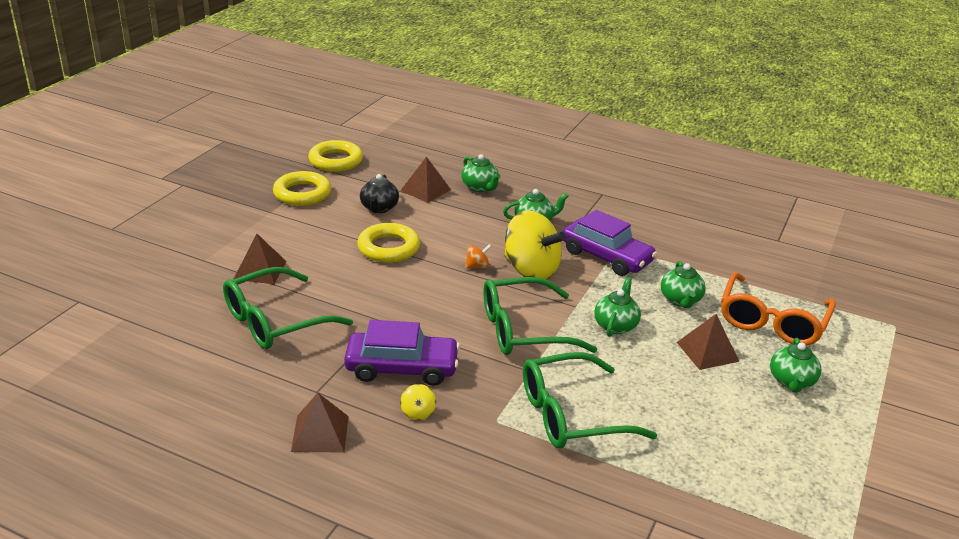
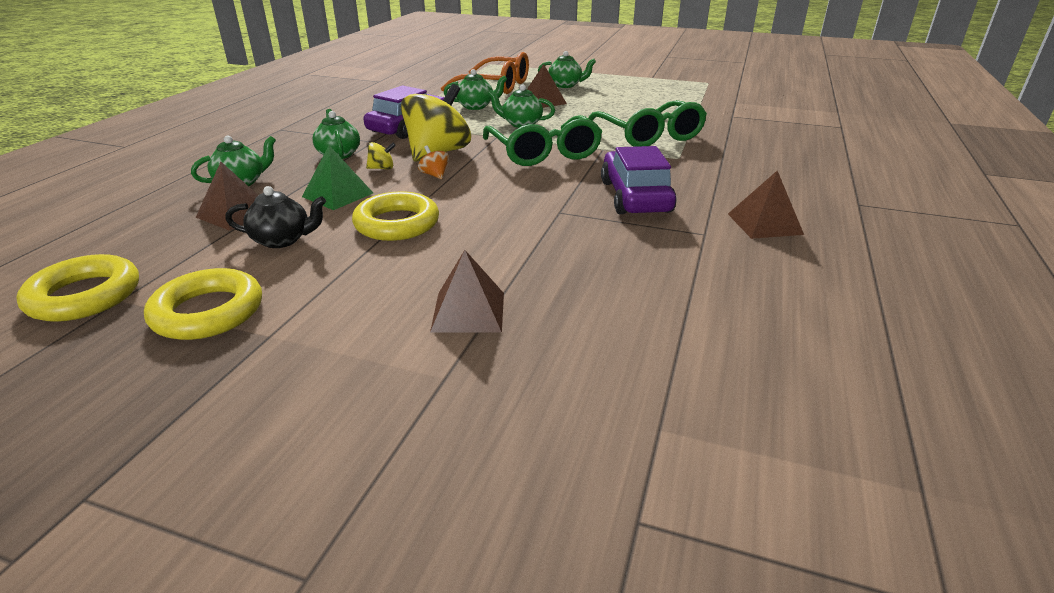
camera: 95 degrees left, 0 degrees up
green glasses [223,267,353,349] -> none
yellow spinning top [400,384,436,420] -> yellow spinning top moved to [366,142,396,170]
none -> green pyramid [302,145,373,210]

